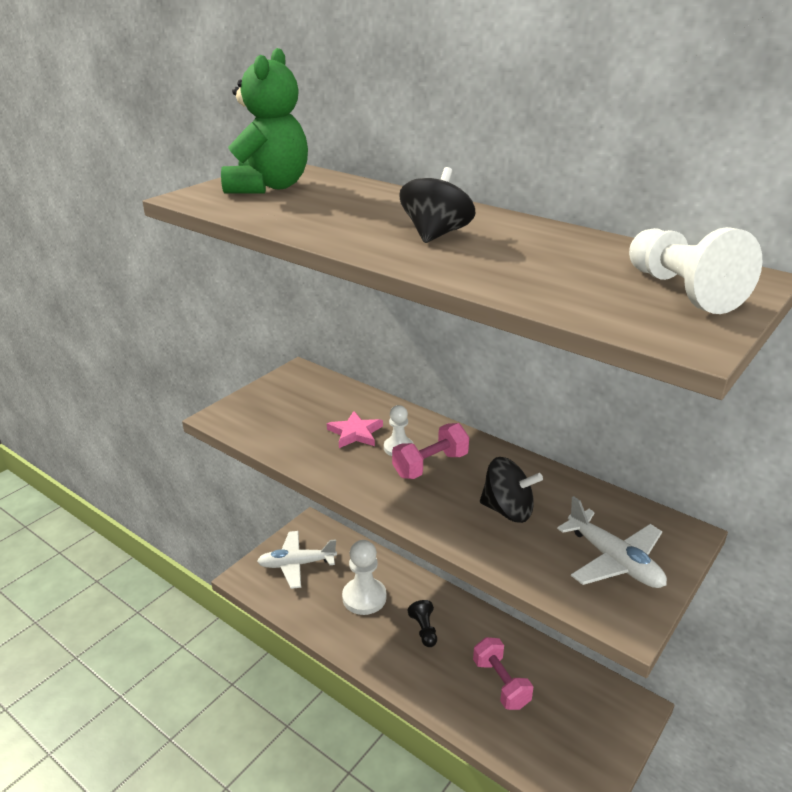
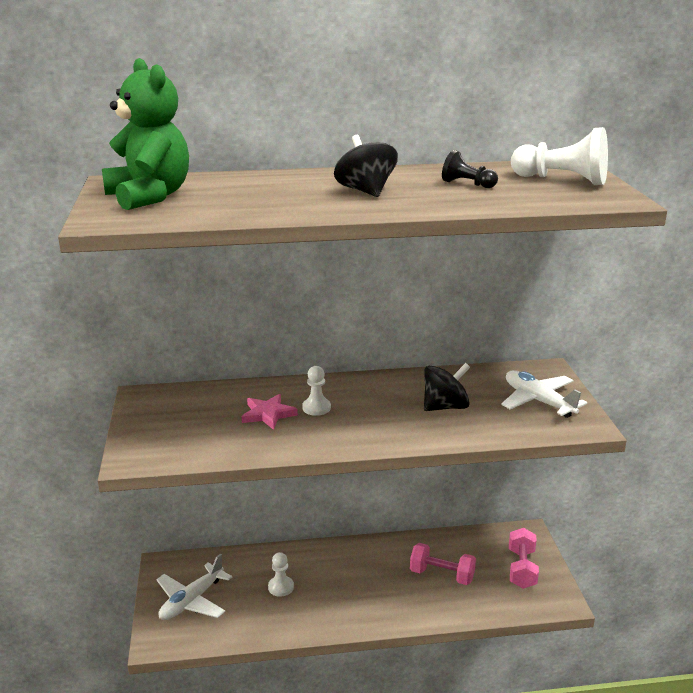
camera: 45 degrees left, 5 degrees down
white pawn [342,540,386,615] -> white pawn [268,552,294,597], size x0.57
pink dumbbell [392,423,469,479] -> pink dumbbell moved to [509,528,539,589]
black pawn [407,600,437,647] -> black pawn moved to [442,150,498,188]
white plane [557,496,667,588] -> white plane turned 135 degrees counterclockwise [501,370,587,418]

